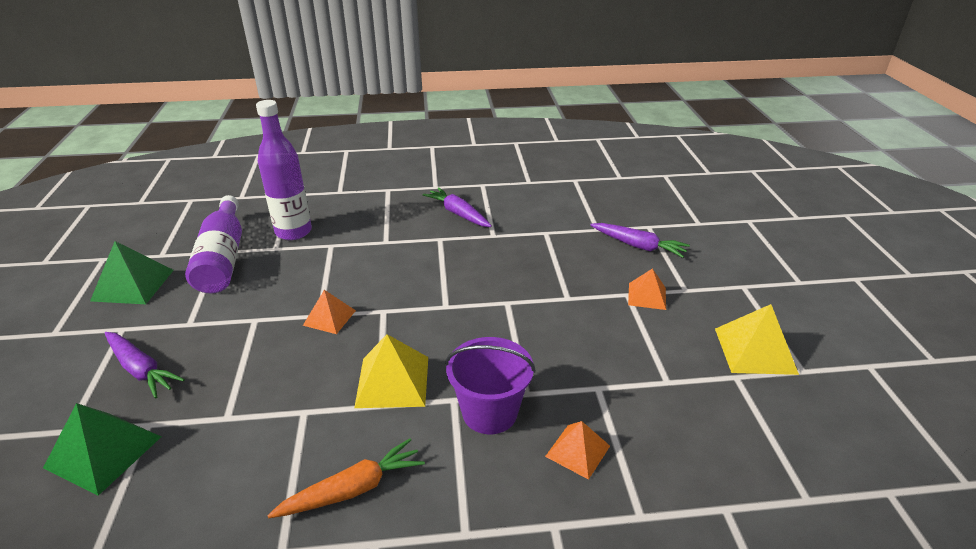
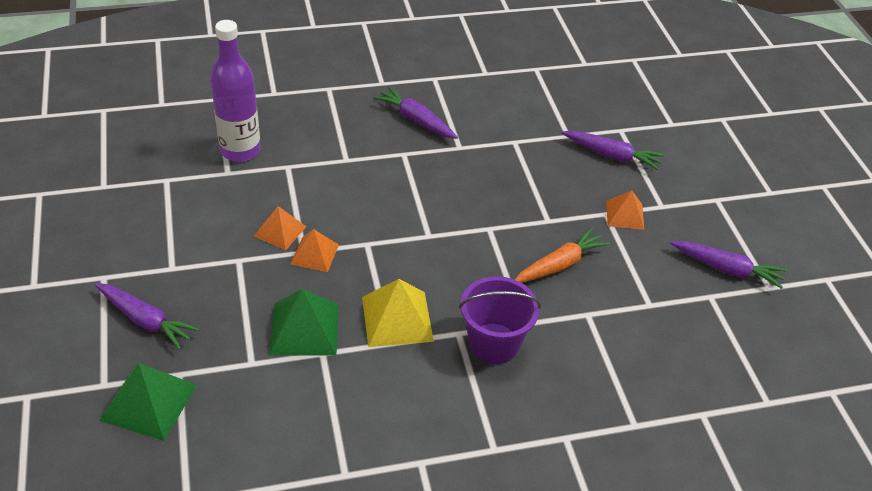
camera: 10 degrees left, 10 degrees up
green pyramid [90,241,174,304] -> green pyramid moved to [269,289,339,356]
purple bottle [185,195,242,293] -> none
orange carrot [267,438,425,518] -> orange carrot moved to [515,228,610,283]
orange pyramid [545,421,610,480] -> orange pyramid moved to [254,206,307,250]
yellow pyramid [715,304,799,375] -> purple carrot [670,241,787,289]

